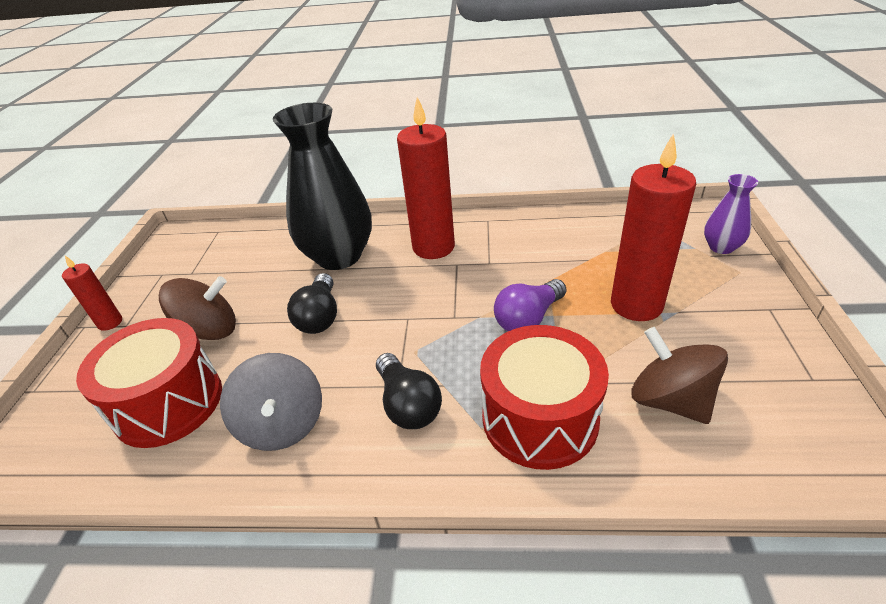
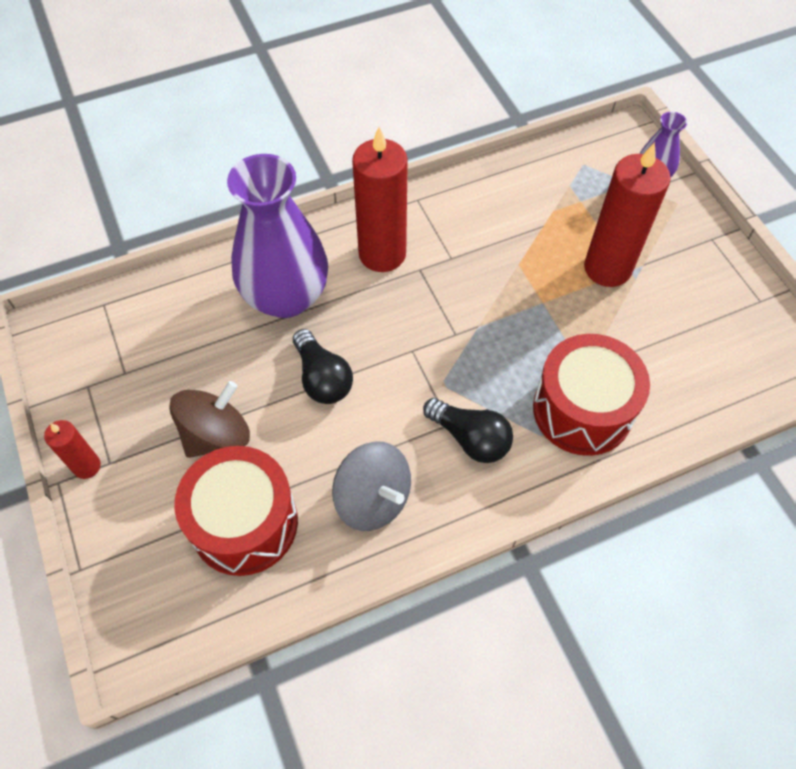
camera: 30 degrees left, 20 degrees up
black vase [273,103,372,270] -> purple vase [227,154,328,318]
purple light bulb [494,279,566,331] -> none
brown spinning top [631,327,728,424] -> none

